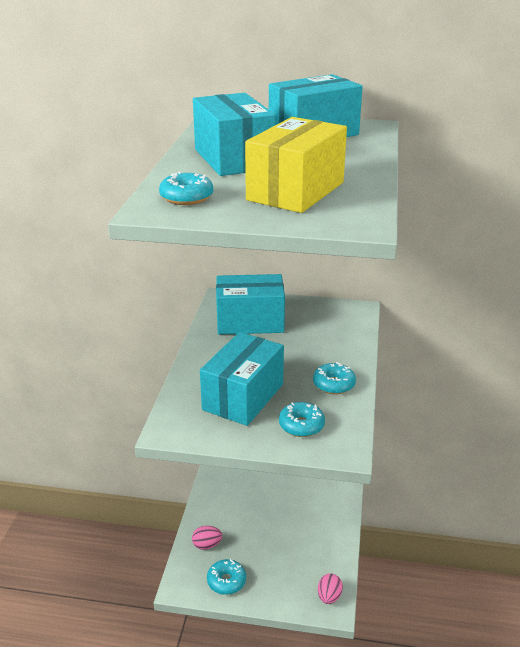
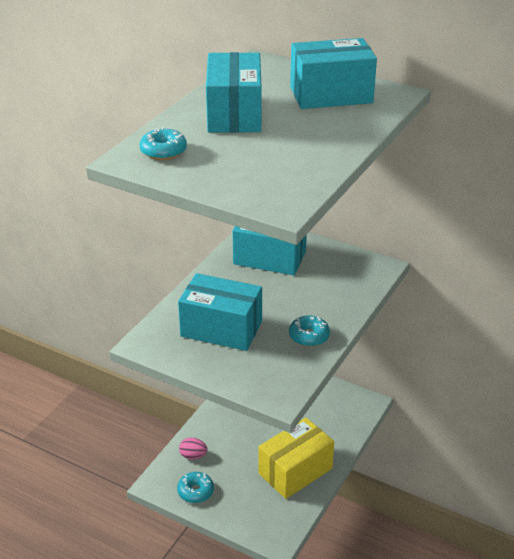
camera: 20 degrees right, 5 degrees up
turquoise box [200,332,284,426] -> turquoise box turned 60 degrees clockwise [178,273,262,351]
yellow box [245,117,347,213] -> yellow box moved to [259,417,334,499]
turquoise donut [279,402,325,437] -> none
pink egg [318,573,343,604] -> none

